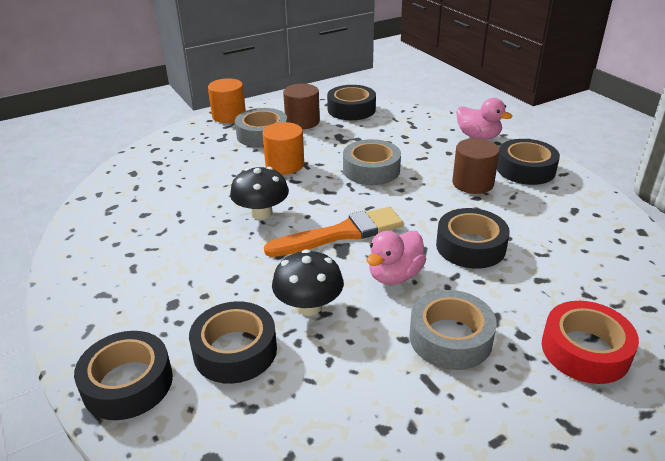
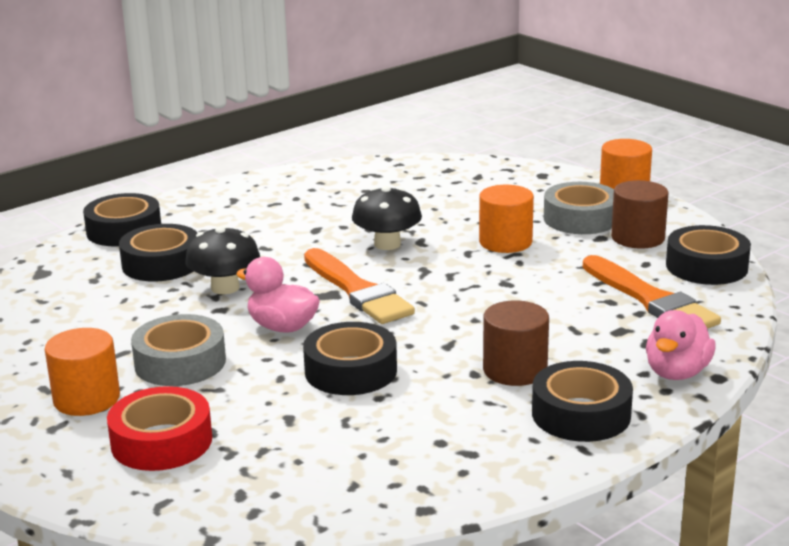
camera: 80 degrees right, 10 degrees down
grey tape [343,139,401,185] -> none
none -> orange cylinder [45,328,120,416]
none -> orange brush [583,255,721,329]

